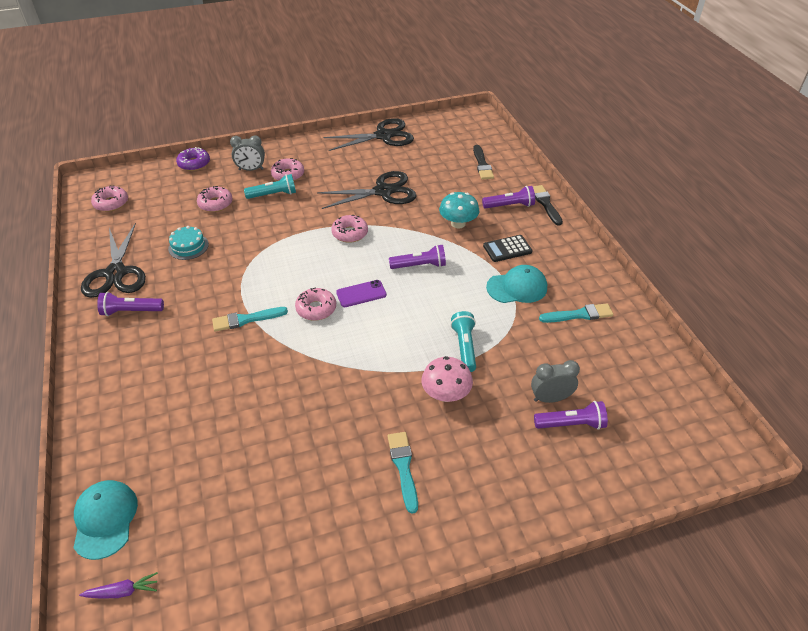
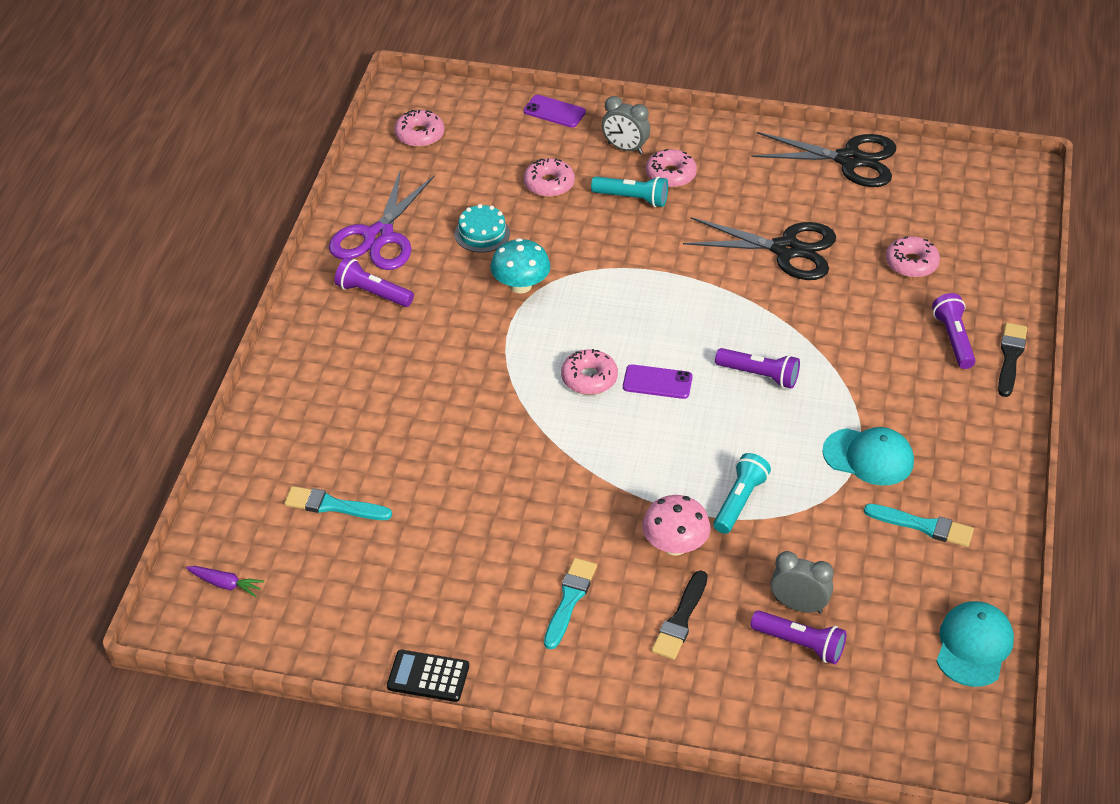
camera: 30 degrees right, 0 degrees up
turquoise cap [73,480,138,560] -> turquoise cap moved to [936,601,1014,687]
black scissors [81,223,146,298] -> purple scissors [329,170,434,270]
purple donut [176,147,210,171] -> purple phone [524,95,586,128]
turquoise brush [212,307,288,332] -> turquoise brush moved to [284,486,392,520]
pink donut [331,215,368,243] -> pink donut moved to [886,236,940,278]
turquoise mushroom [439,192,479,228] -> turquoise mushroom moved to [490,238,551,293]
black brush [473,145,494,180] -> black brush moved to [652,570,708,660]
purple flashlight [482,186,535,209] -> purple flashlight turned 120 degrees counterclockwise [932,293,976,369]
black calculator [483,235,532,262] -> black calculator moved to [387,650,469,702]

